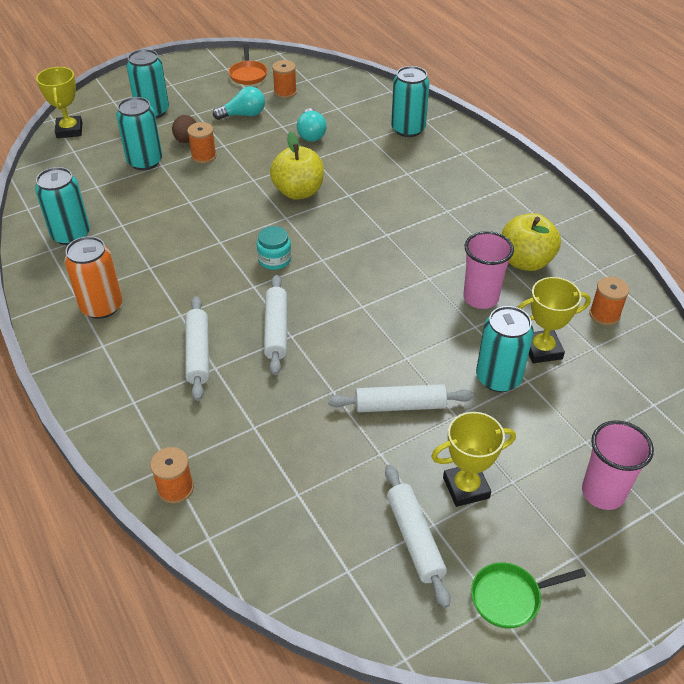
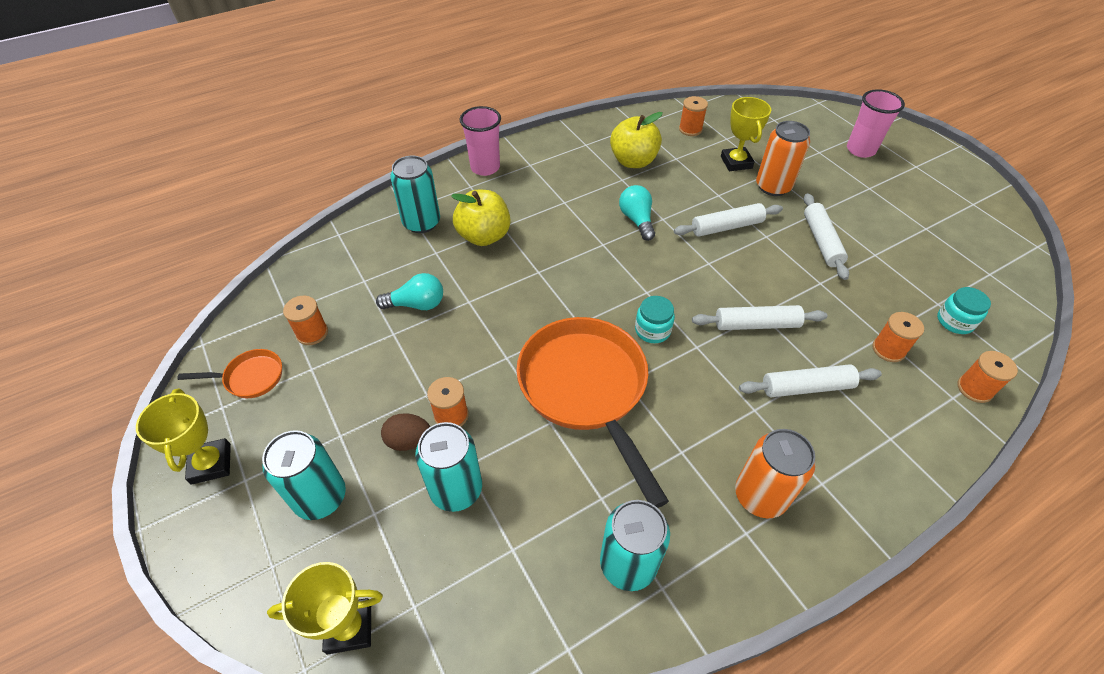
camera: 90 degrees left, 5 degrees up
turquoise light bulb [213,87,265,120] -> turquoise light bulb moved to [619,185,655,241]
yellow apple [270,131,324,200] -> yellow apple moved to [451,190,511,246]
white rolling pin [385,465,450,608] -> white rolling pin moved to [674,203,783,237]
yellow trophy [431,412,516,507] -> yellow trophy moved to [136,388,231,485]
pink cup [463,231,514,309] -> pink cup moved to [460,106,501,176]
green pan [471,562,586,628] -> none
turquoise can [476,306,534,392] -> orange can [756,121,810,196]
none -> orange pan [516,317,669,508]
none -> orange spool [872,312,924,362]
none -> turquoise jar [937,287,991,334]

